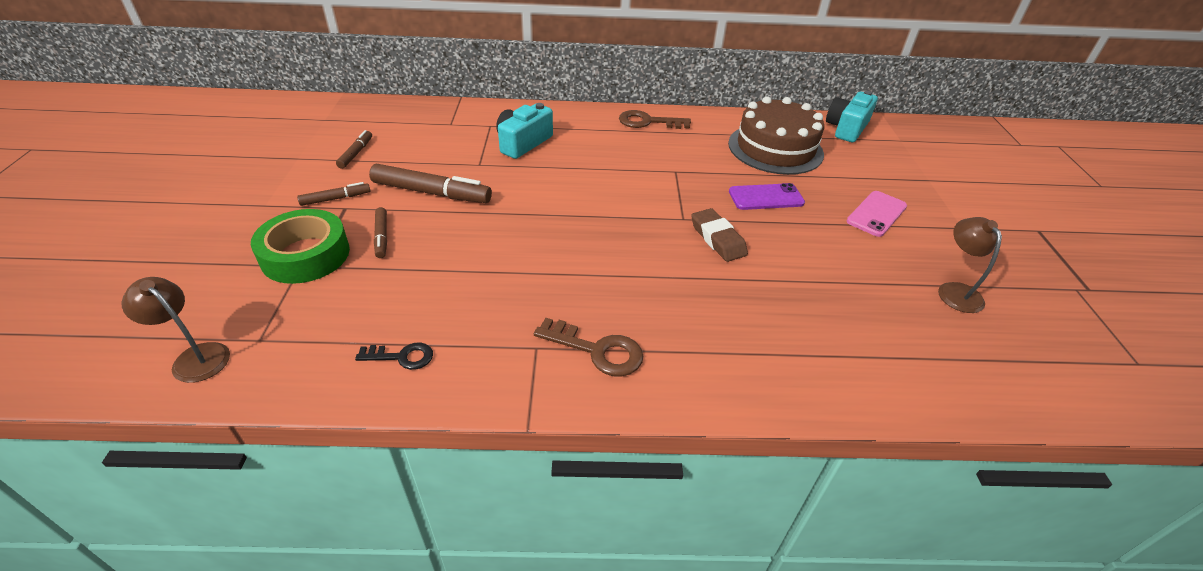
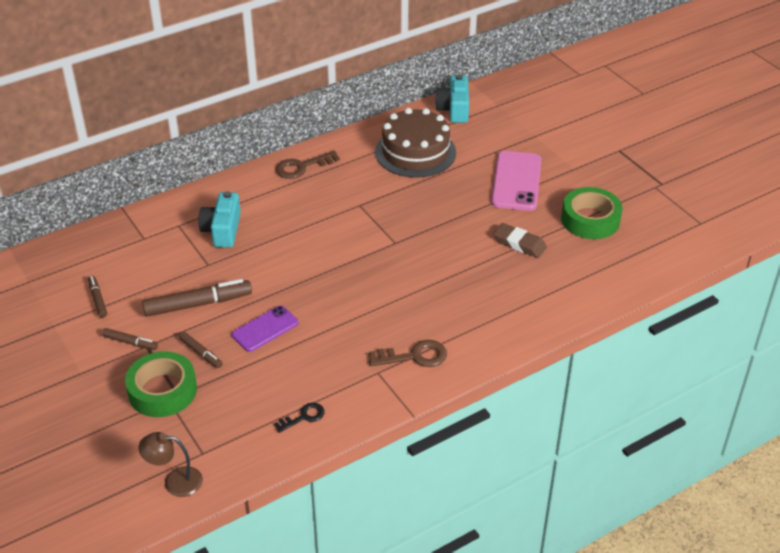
camera: 30 degrees left, 0 degrees up
brown marker [297,182,370,206] -> brown marker turned 75 degrees clockwise [102,328,158,350]
brown eraser [691,208,748,262] -> brown eraser moved to [494,223,547,258]
purple phone [729,183,805,210] -> purple phone moved to [232,306,299,352]
pink phone [847,191,907,237] -> pink phone [491,151,541,211], size x1.57
brown lamp [938,217,1002,313] -> green tape [561,187,622,239]

